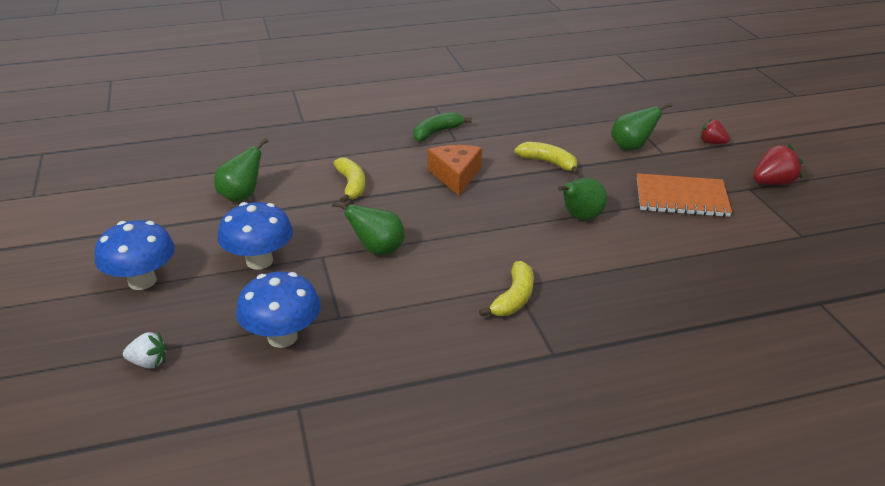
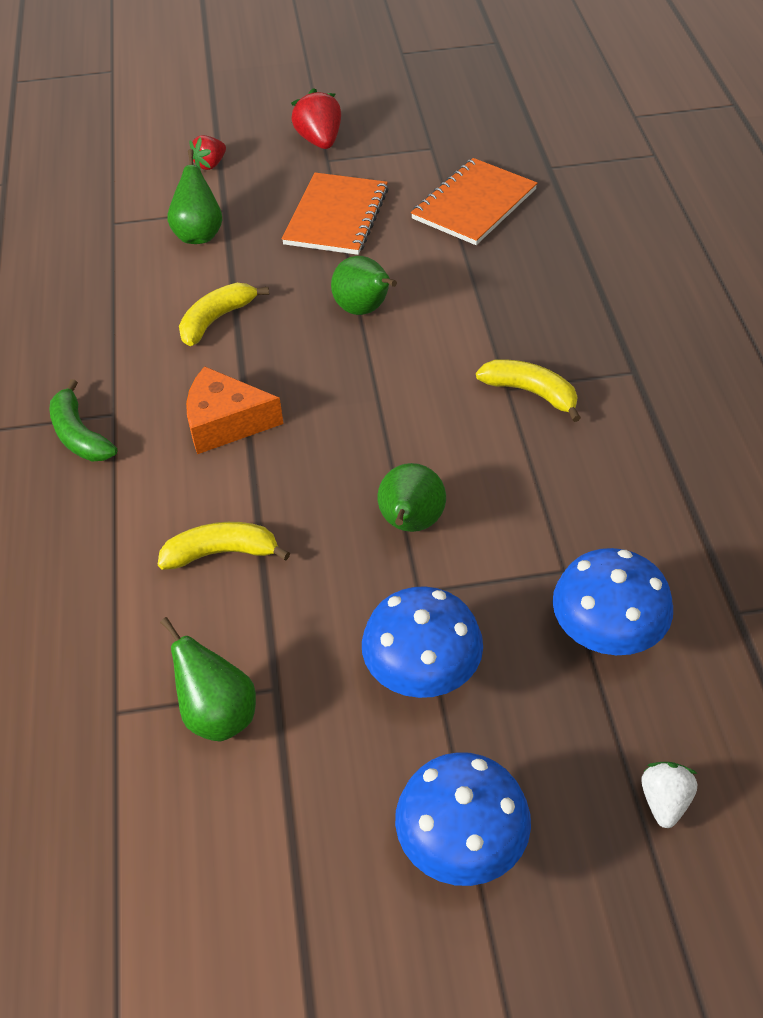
camera: 80 degrees left, 15 degrees up
none -> orange notebook [411,158,537,245]

